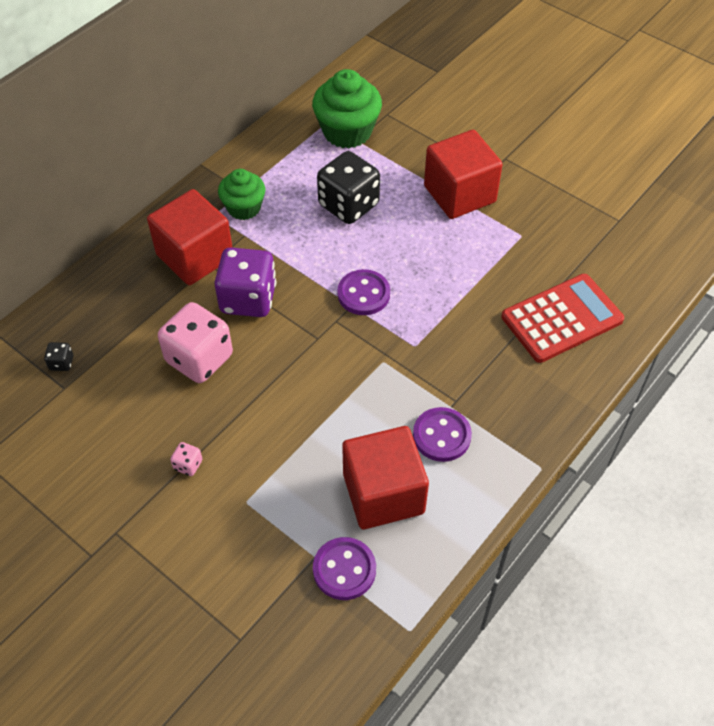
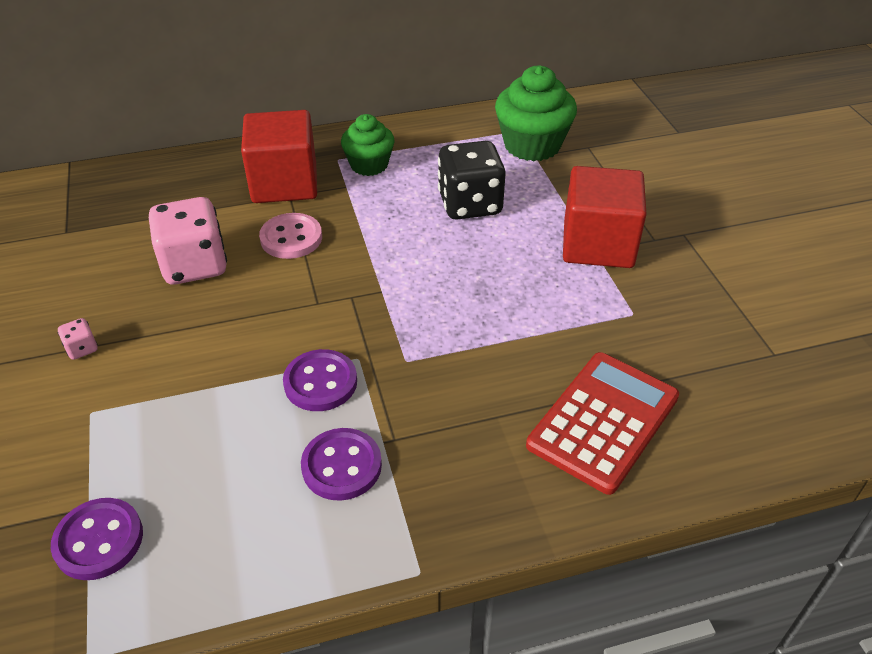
camera: 35 degrees right, 10 degrees down
black dice [44,342,73,371] -> none
purple dice [214,247,276,317] -> pink button [259,213,322,259]
purple button [337,269,390,315] -> purple button moved to [283,349,357,411]
red cube [342,426,429,529] -> none
red calculator [501,274,624,363] -> red calculator turned 60 degrees counterclockwise [526,352,679,495]

